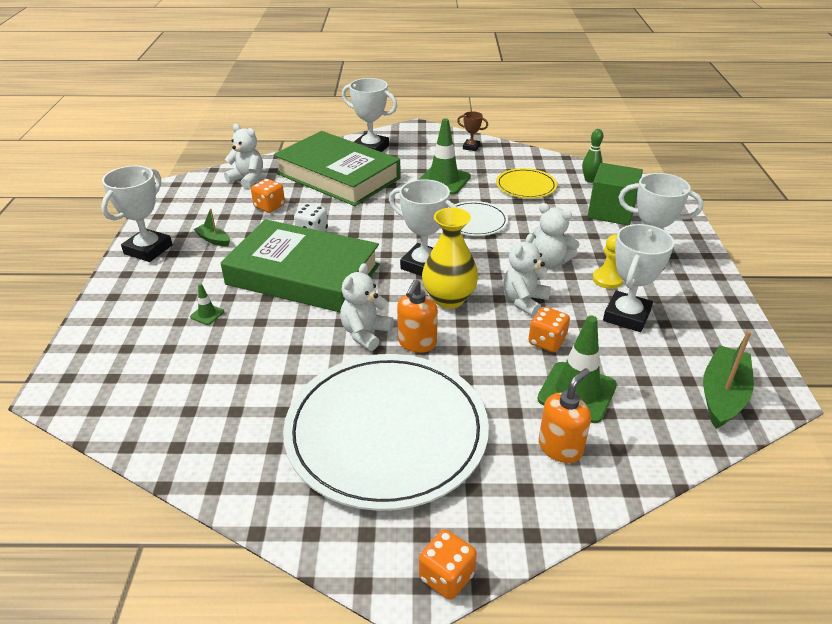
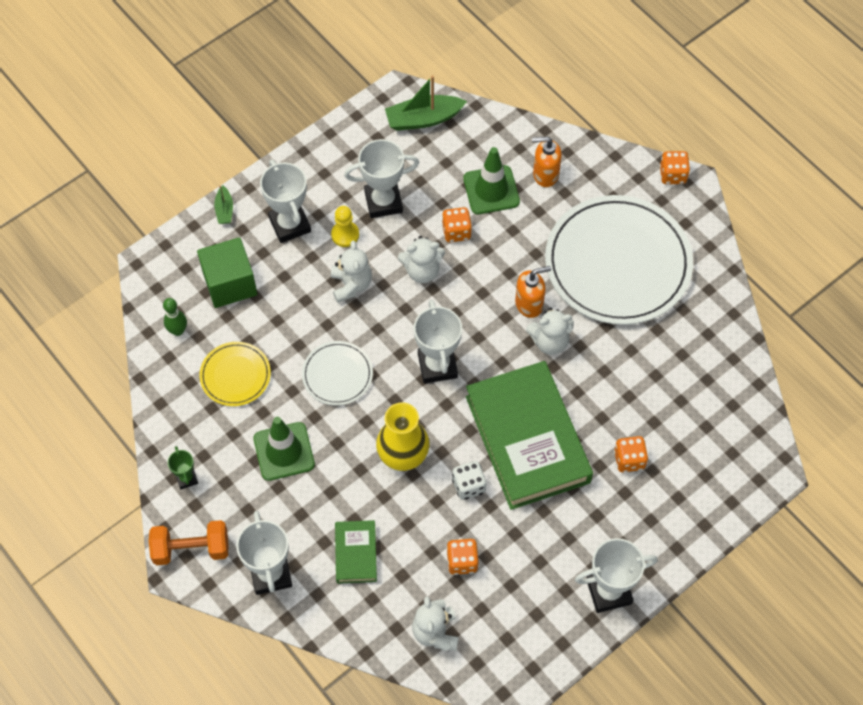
camera: 130 degrees left, 25 degrees up
green traffic cone [190,284,224,325] -> orange dice [614,436,648,472]
green boat [194,208,230,246] -> green boat moved to [214,185,233,224]
green book [274,131,401,206] -> green book [335,520,377,584], size x0.45
yellow vase [422,208,478,309] -> yellow vase moved to [376,402,429,471]
brown trophy [457,111,488,151] -> green trophy [168,446,198,489]
none -> orange dumbbell [149,520,228,565]

